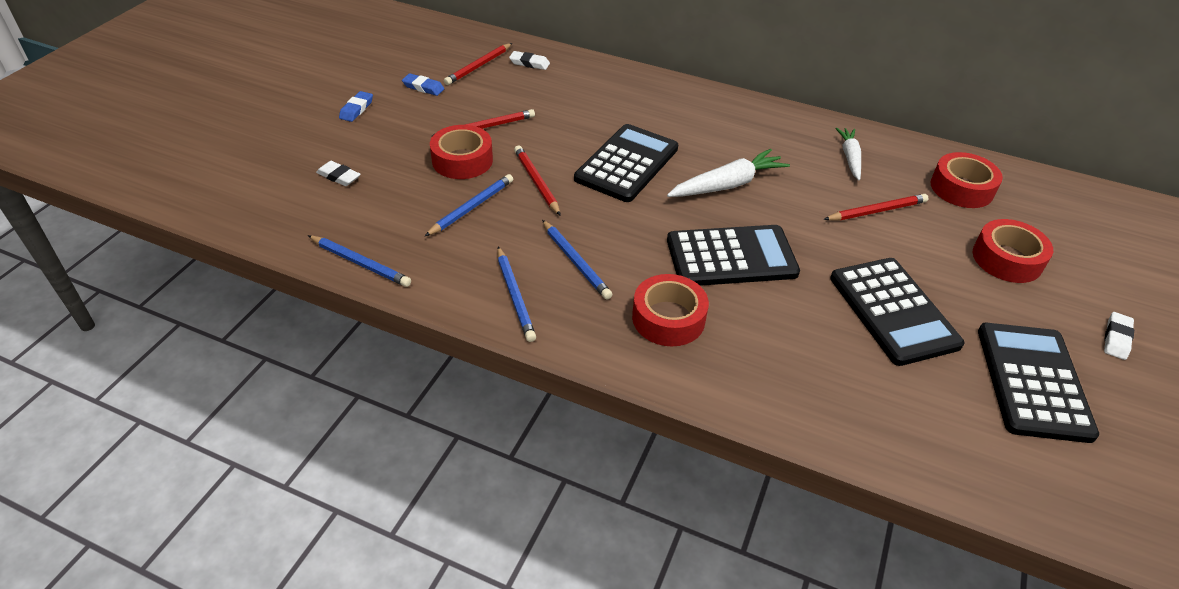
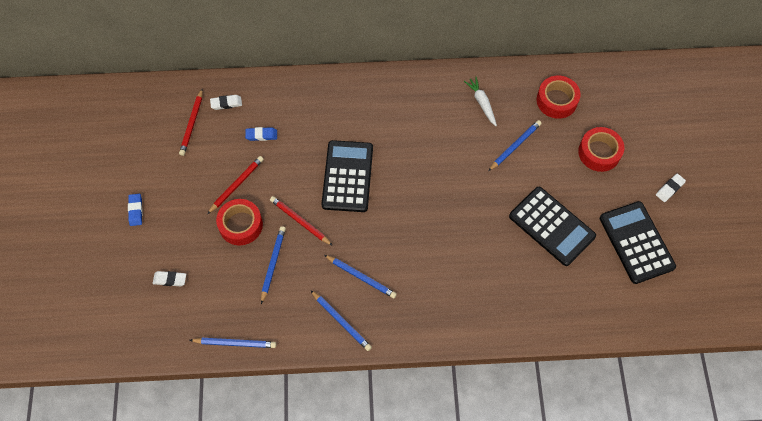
camera: 25 degrees left, 20 degrees up
blue eraser [402,73,444,96] -> blue eraser moved to [245,127,277,141]
red tape [632,274,709,346] -> none
white carrot [667,149,790,197] -> none
black calculator [667,225,800,286] -> none
red pencil [823,194,928,220] -> blue pencil [488,120,542,171]
white eraser [1104,312,1134,360] -> white eraser turned 45 degrees clockwise [656,174,686,202]

